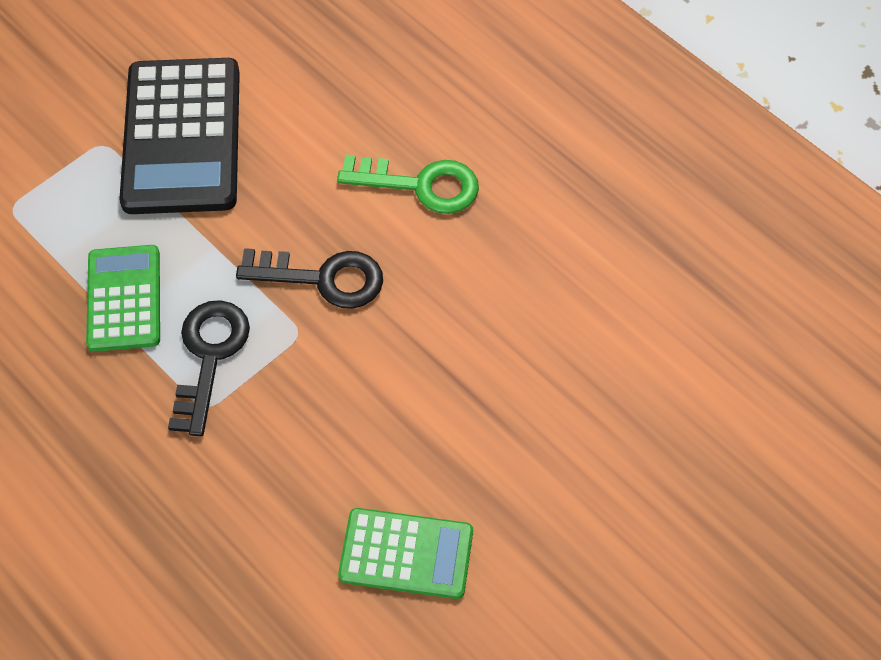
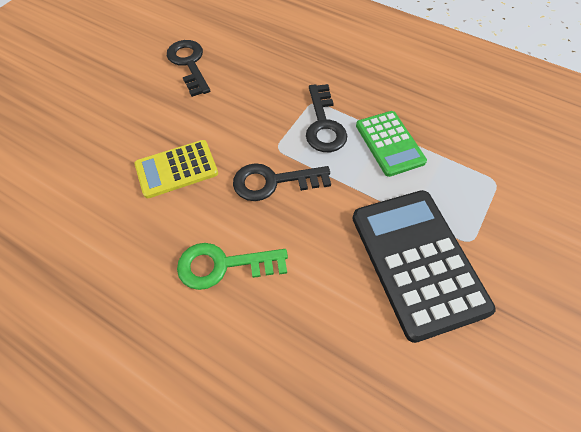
camera: 165 degrees right, 0 degrees up
green calculator [338,508,473,599] -> black key [167,40,210,97]
none -> yellow calculator [135,140,218,198]

